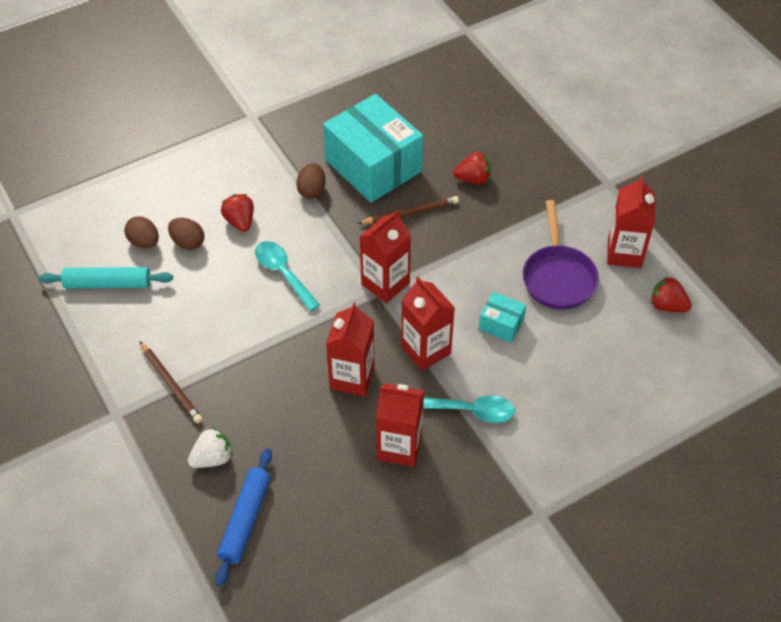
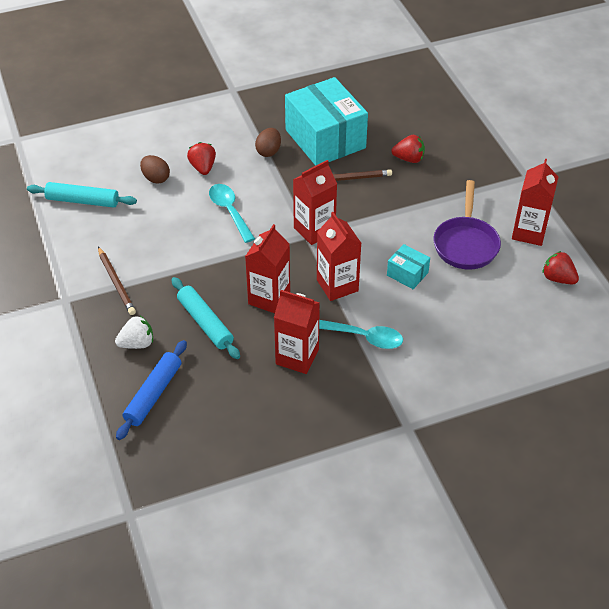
camera: 10 degrees right, 5 degrees down
brown egg [124,216,159,249] -> none
none -> turquoise rolling pin [171,277,240,359]

